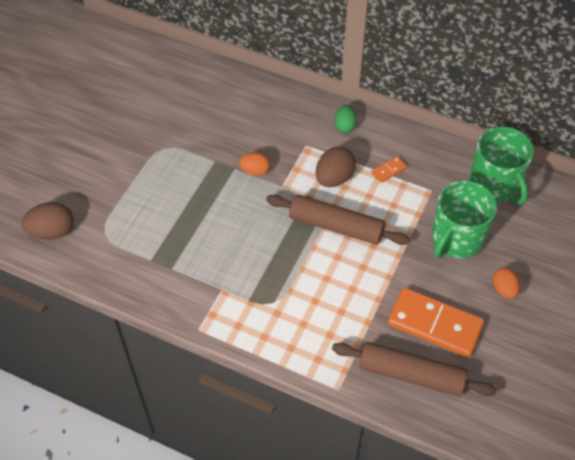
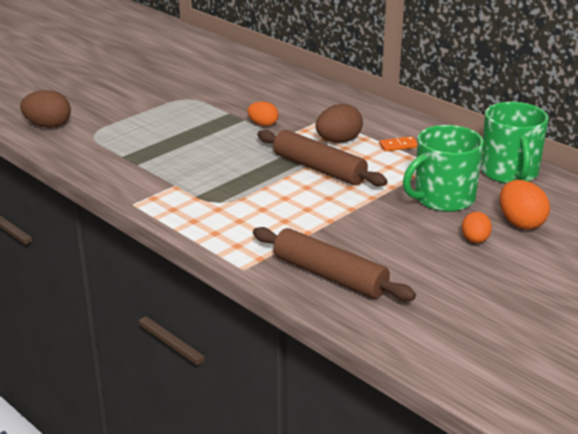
camera: 20 degrees right, 25 degrees down
green egg [335,105,357,133] -> none
orange domino [388,288,484,357] -> none
none -> orange egg [500,180,550,230]

